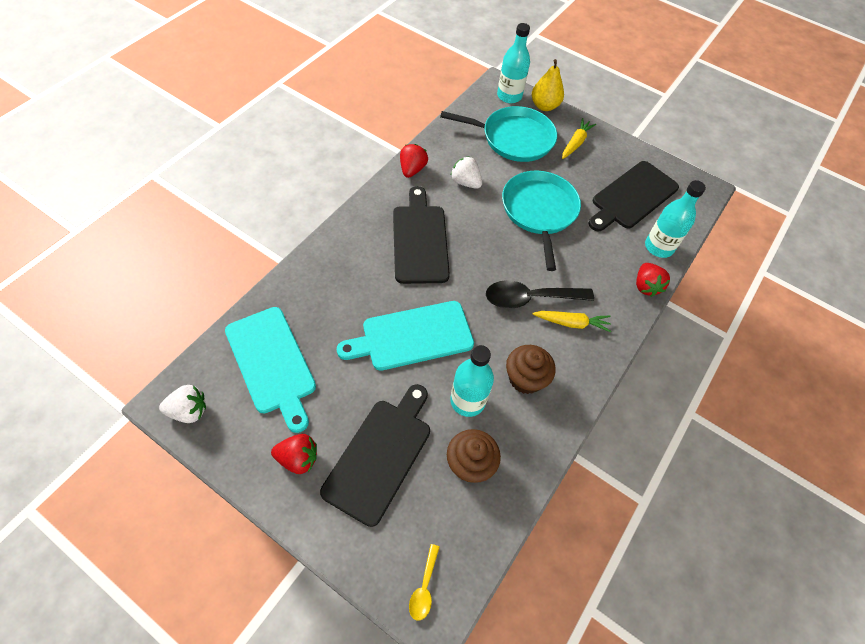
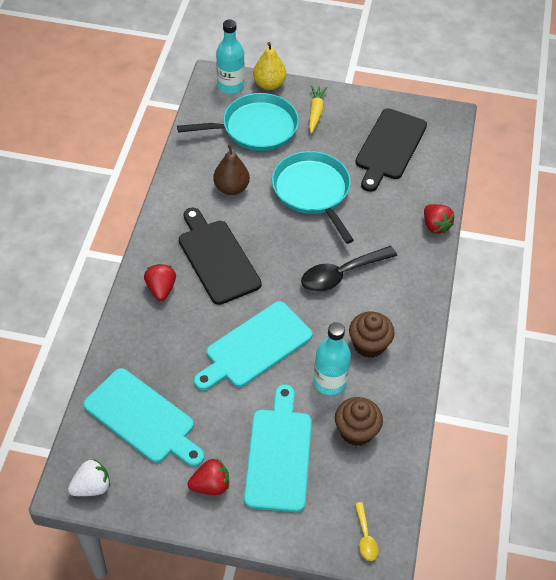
camera: 20 degrees left, 5 degrees down
black cutting board [320,384,430,527] -> turquoise cutting board [244,384,312,512]
red strawberry [400,144,428,178] -> red strawberry moved to [144,264,176,301]
white strawberry [450,156,482,189] -> brown pear [213,144,250,195]
yellow carrot [532,311,611,332] -> none
turquoise bottle [645,180,706,258] -> none

